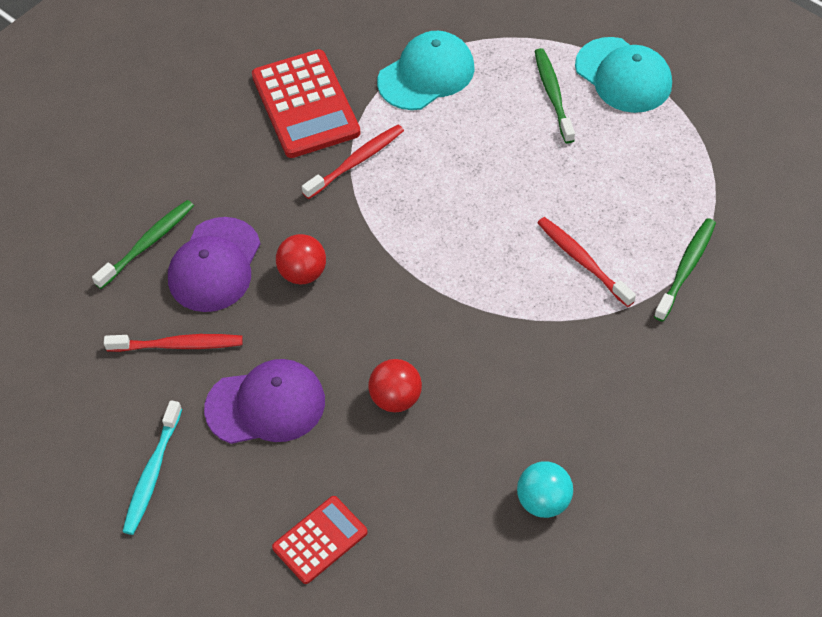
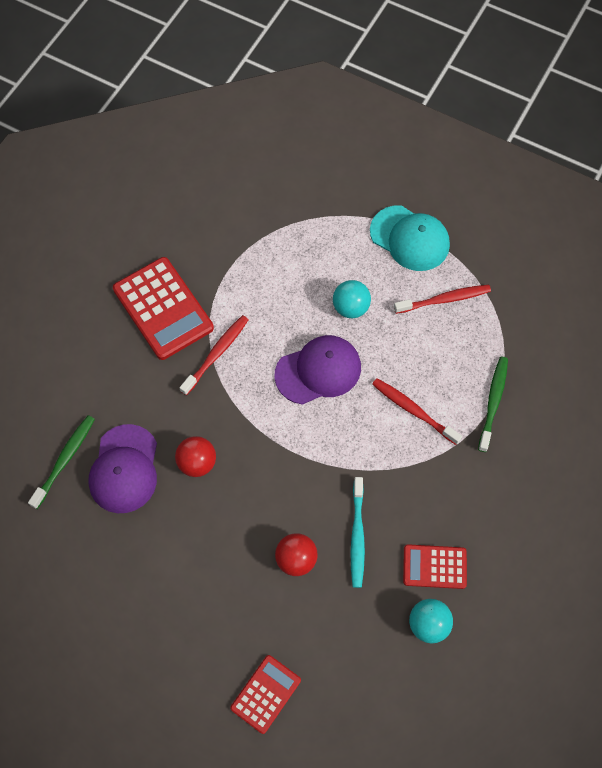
camera: 15 degrees left, 10 degrees up
red toothbrush [104,334,243,352] -> red toothbrush moved to [394,285,491,314]
turquoise toothbrush [122,400,182,535] -> turquoise toothbrush moved to [350,477,365,588]
purple cap [204,359,325,444] -> purple cap moved to [275,335,361,405]
turquoise cap [377,31,475,110] -> none
green toothbrush [535,48,575,143] -> none
none -> turquoise ball [333,280,371,318]
none -> red calculator [403,544,467,589]

